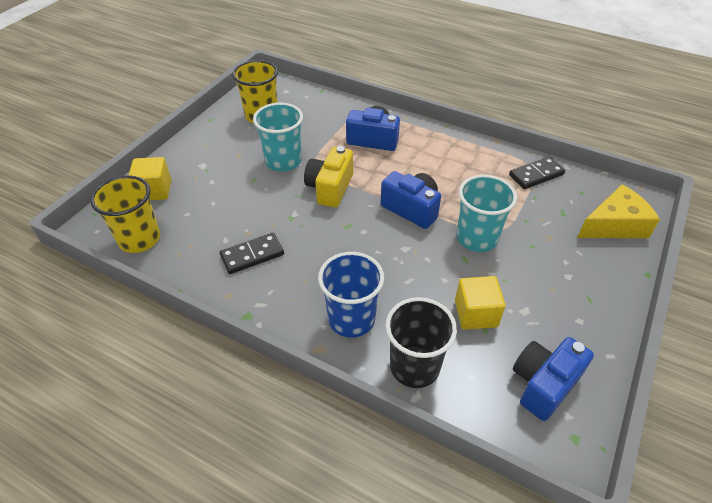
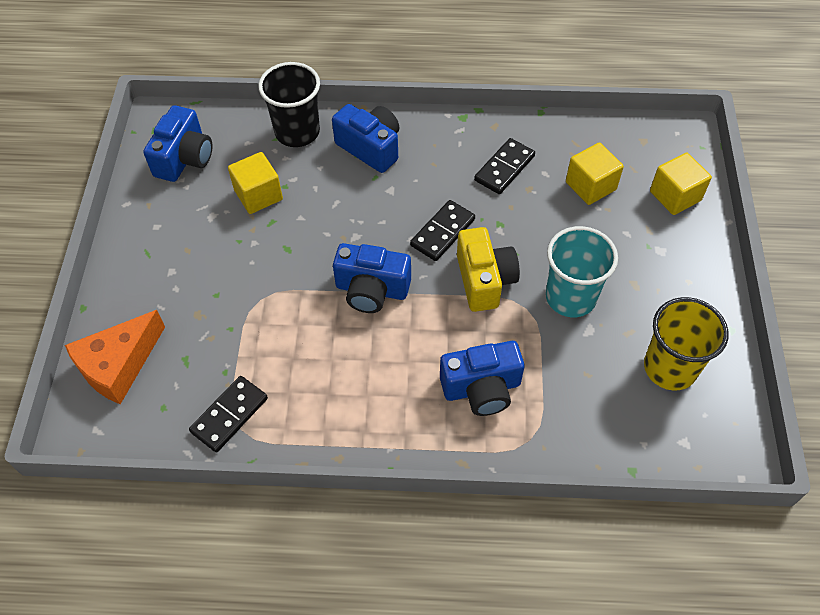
camera: 155 degrees right, 10 degrees up
yellow cup [90,175,160,253] -> none
blue cup [318,252,384,338] -> blue camera [332,104,399,173]
turquoise cup [457,175,517,252] -> none
yellow cheese [577,184,660,238] -> orange cheese [65,310,165,404]
none -> black domino [410,200,475,261]
none -> yellow cube [566,142,624,205]

